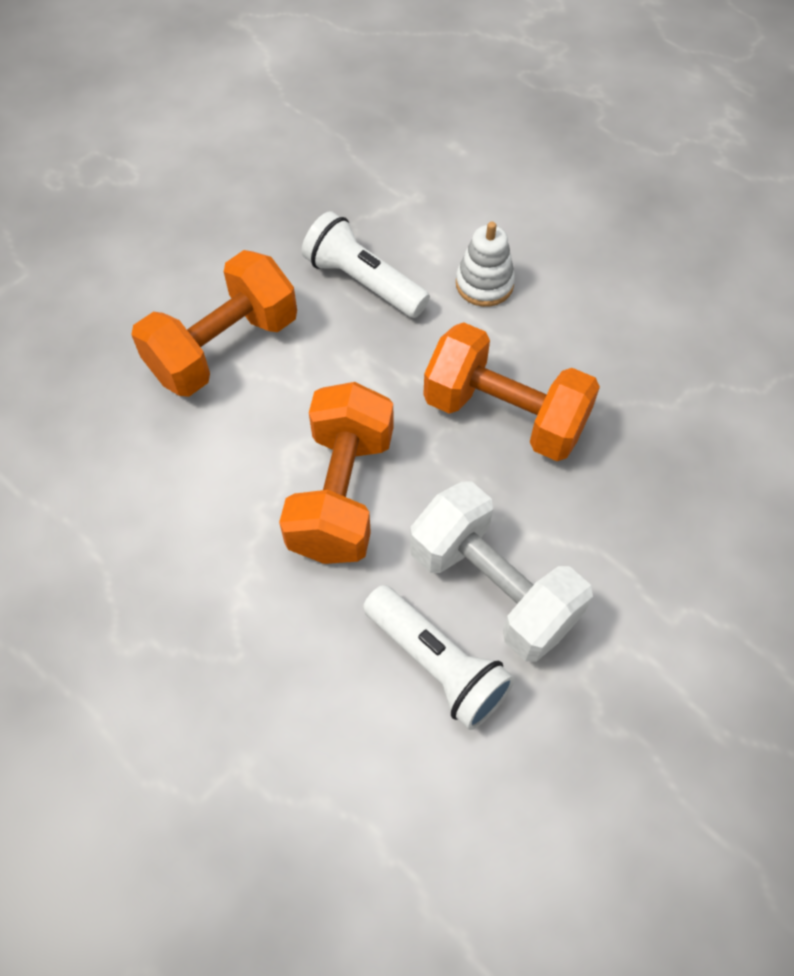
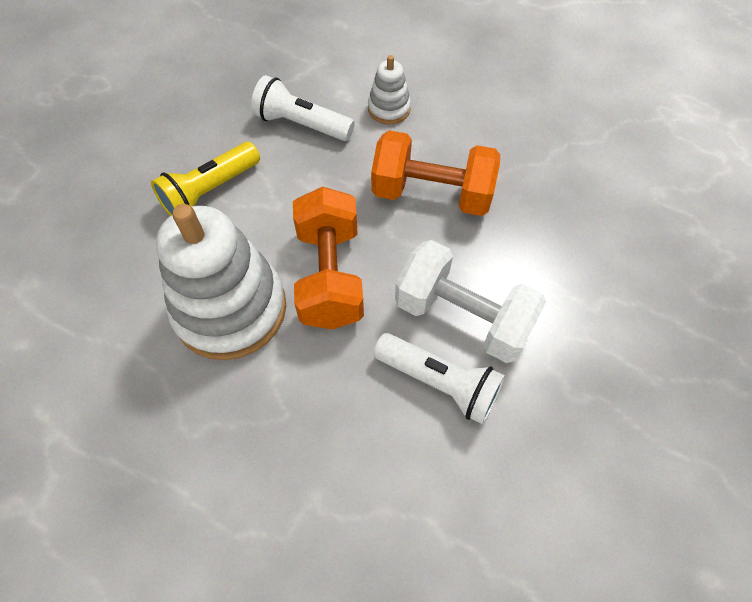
camera: 15 degrees left, 0 degrees up
orange dumbbell [131,250,297,397] -> yellow flashlight [151,142,260,216]
none -> white stacking toy [156,204,286,360]

